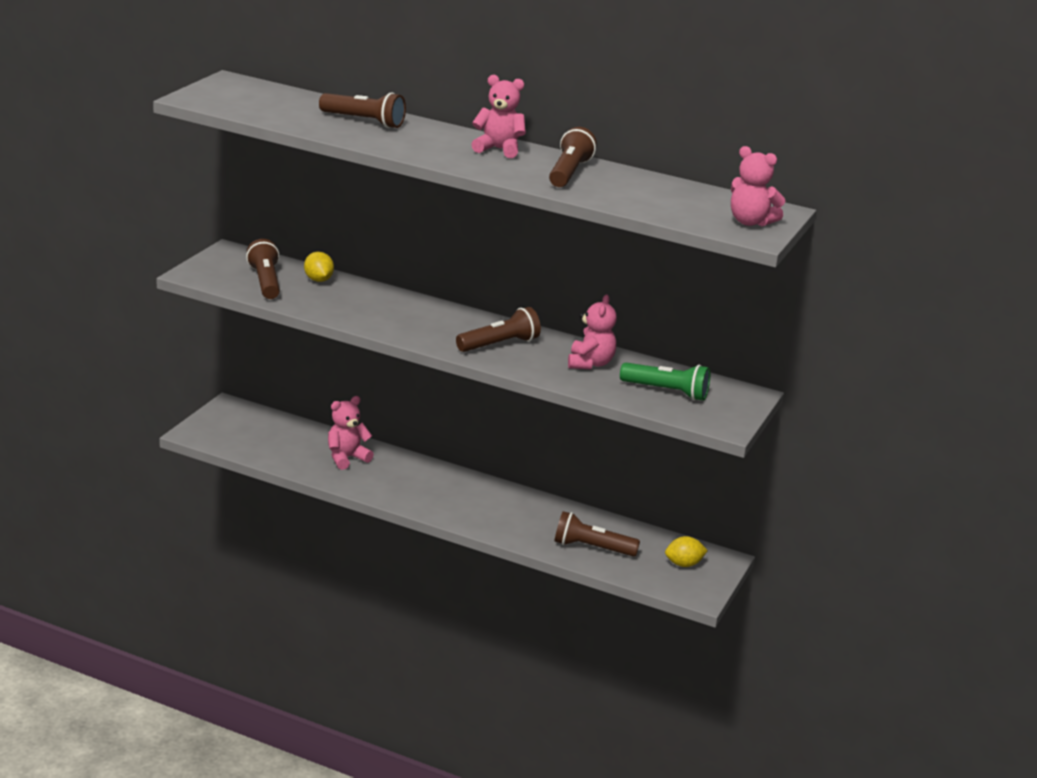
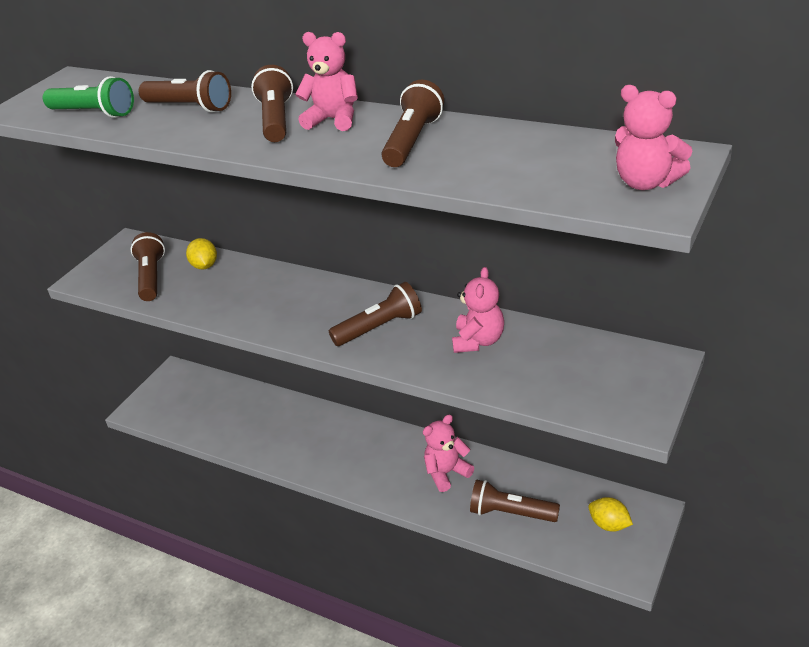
camera: 10 degrees right, 10 degrees up
pink teddy bear [328,396,374,470] -> pink teddy bear moved to [423,415,474,492]
green flashlight [620,363,710,401] -> green flashlight moved to [43,76,134,118]
yellow lemon [665,536,708,567] -> yellow lemon turned 45 degrees clockwise [588,497,633,532]
none -> brown flashlight [251,65,293,142]

